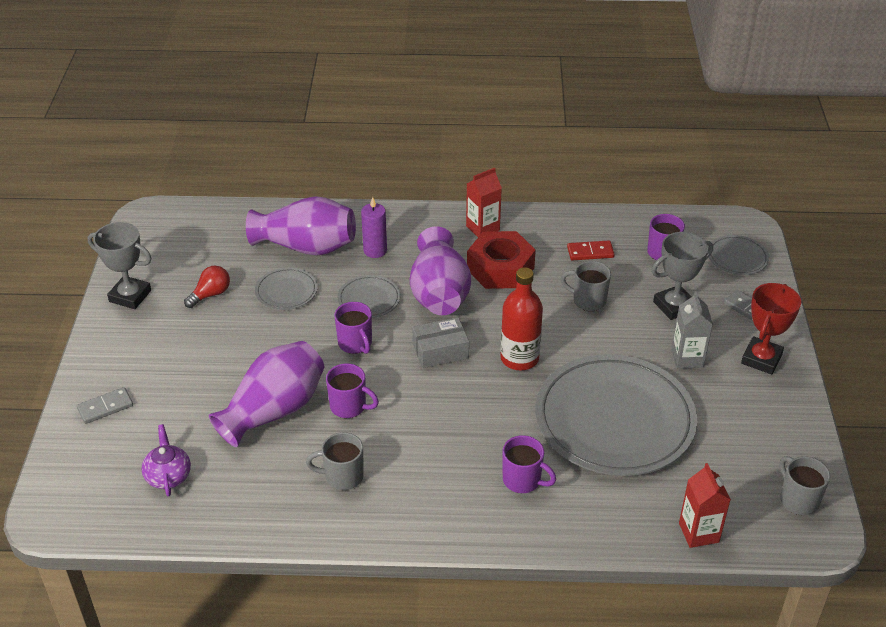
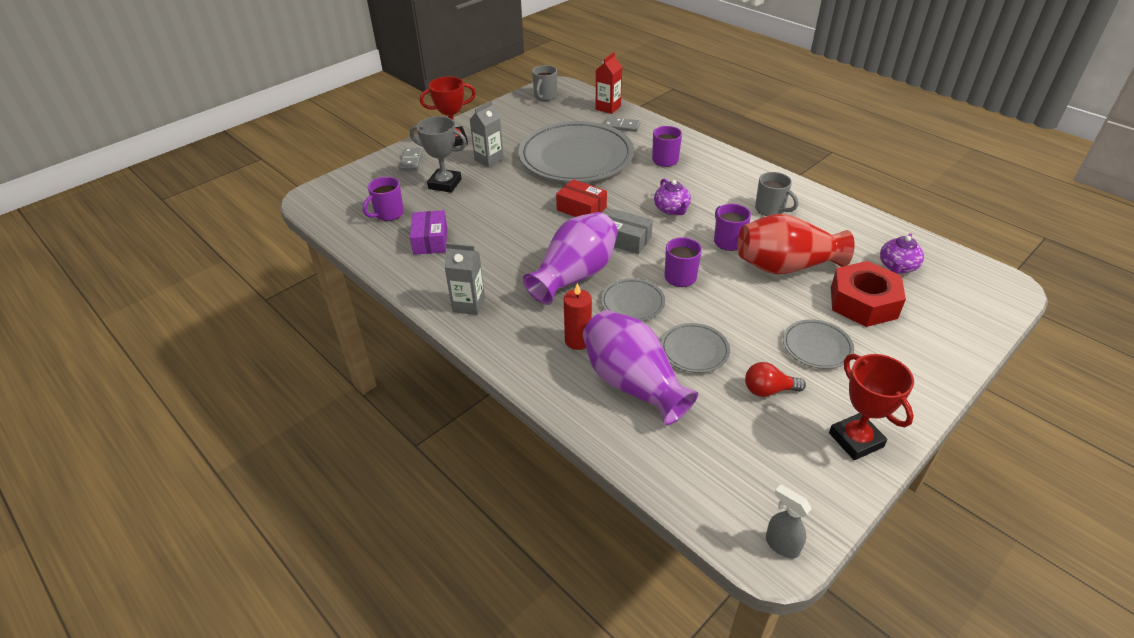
camera: 135 degrees left, 0 degrees up
grey domino [77,387,133,424] -> grey domino moved to [604,117,640,132]
grey trophy [88,222,151,309] -> red trophy [829,354,914,460]
purple vase [209,341,325,447] -> red vase [738,214,855,274]
purple candle [361,197,387,258] -> red candle [564,283,592,350]
red carton [466,167,502,237] -> grey carton [444,243,485,315]
red nut [467,231,536,289] -> red nut moved to [831,261,906,327]
red bottle [500,267,543,370] -> red box [556,179,607,217]
grey mug [560,261,611,311] -> none
red domino [567,240,615,260] -> purple box [410,210,447,255]
grey plate [708,235,769,275] -> grey plate moved to [783,319,854,369]
none -> purple teapot [654,179,691,215]
none -> grey spray bottle [766,484,812,559]

